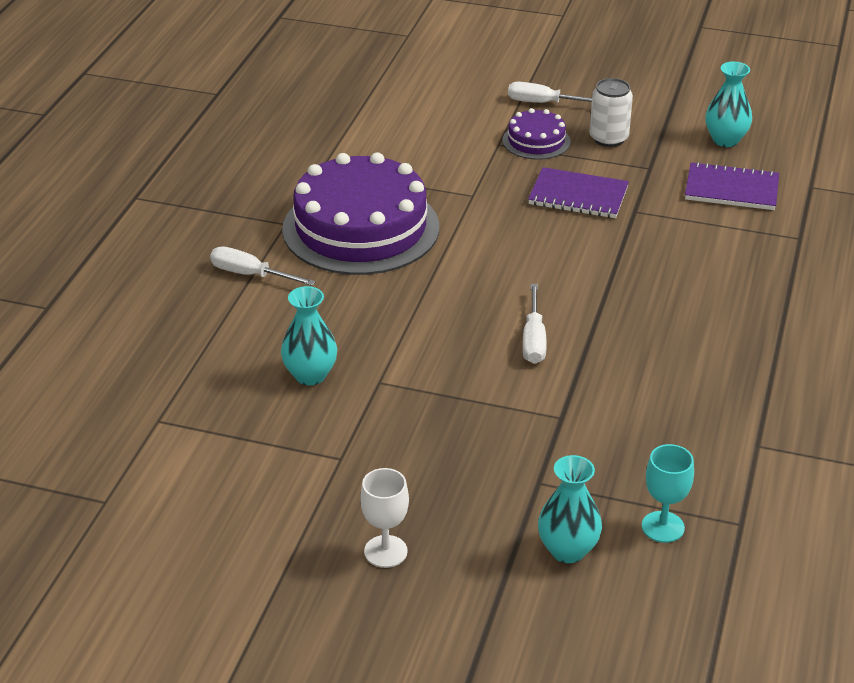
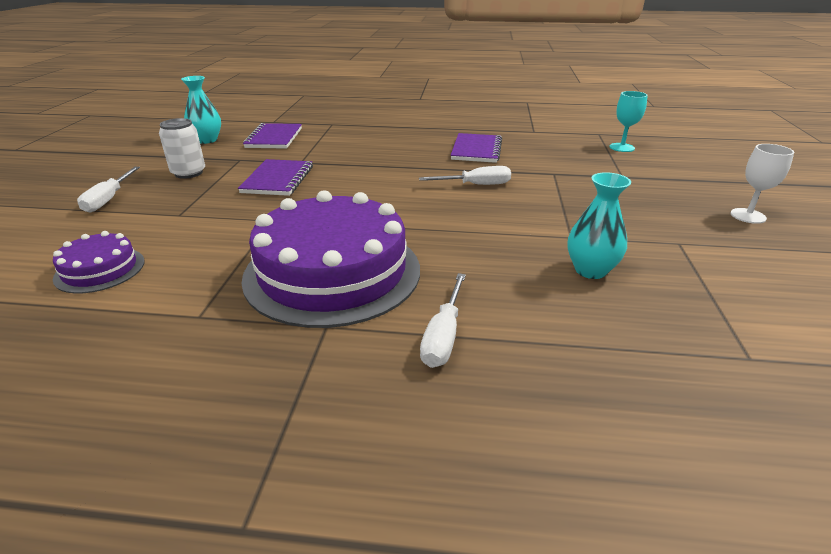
camera: 100 degrees left, 5 degrees down
purple cake [502,108,571,160] -> purple cake moved to [53,231,144,294]
turquoise vase [538,455,602,563] -> none
none -> purple notebook [451,133,502,163]

